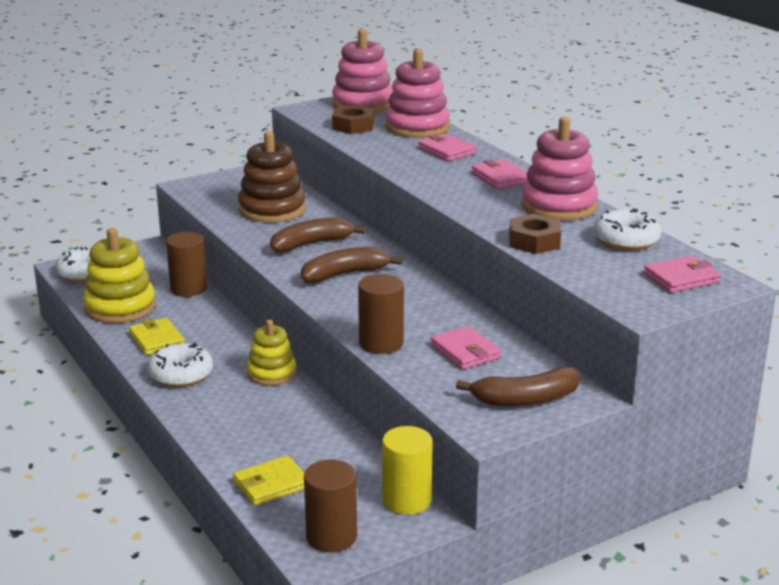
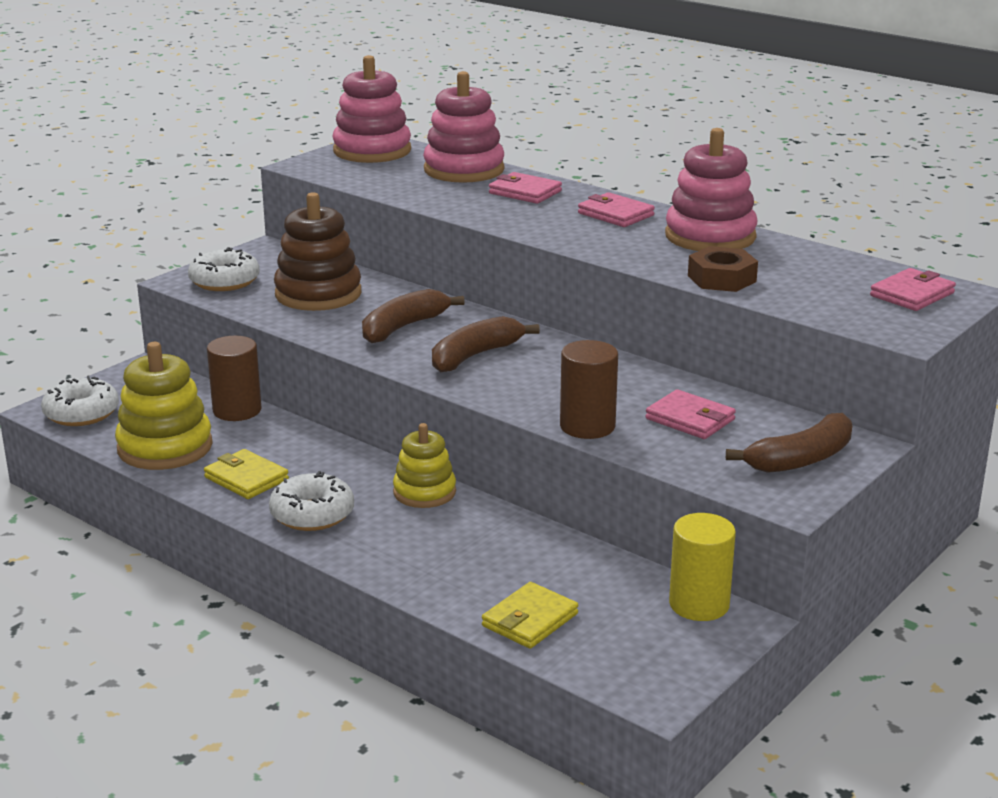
camera: 20 degrees left, 0 degrees up
brown cylinder [304,459,357,552] -> none
brown nut [332,105,375,134] -> none
white donut [593,208,661,251] -> white donut moved to [188,247,260,291]

